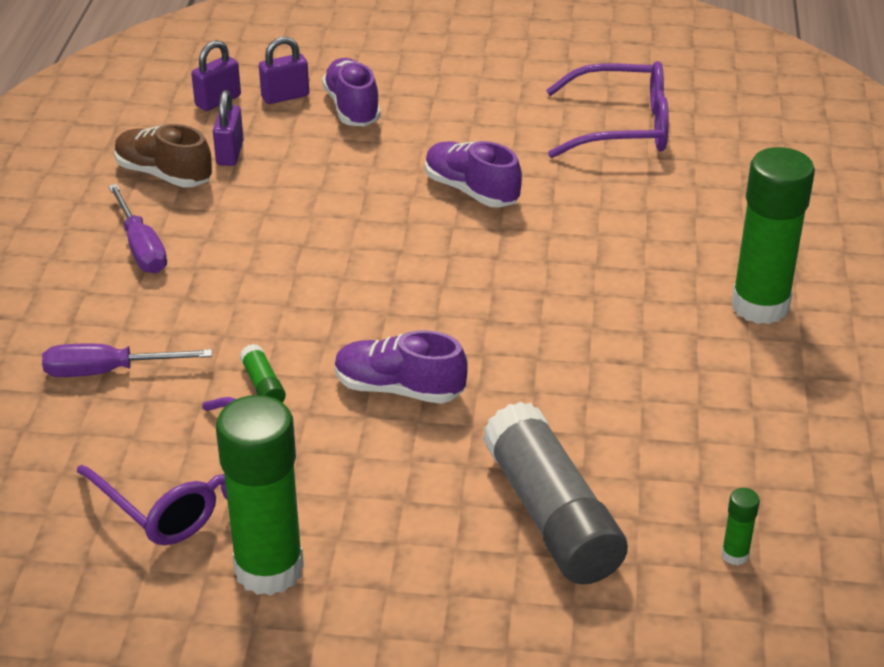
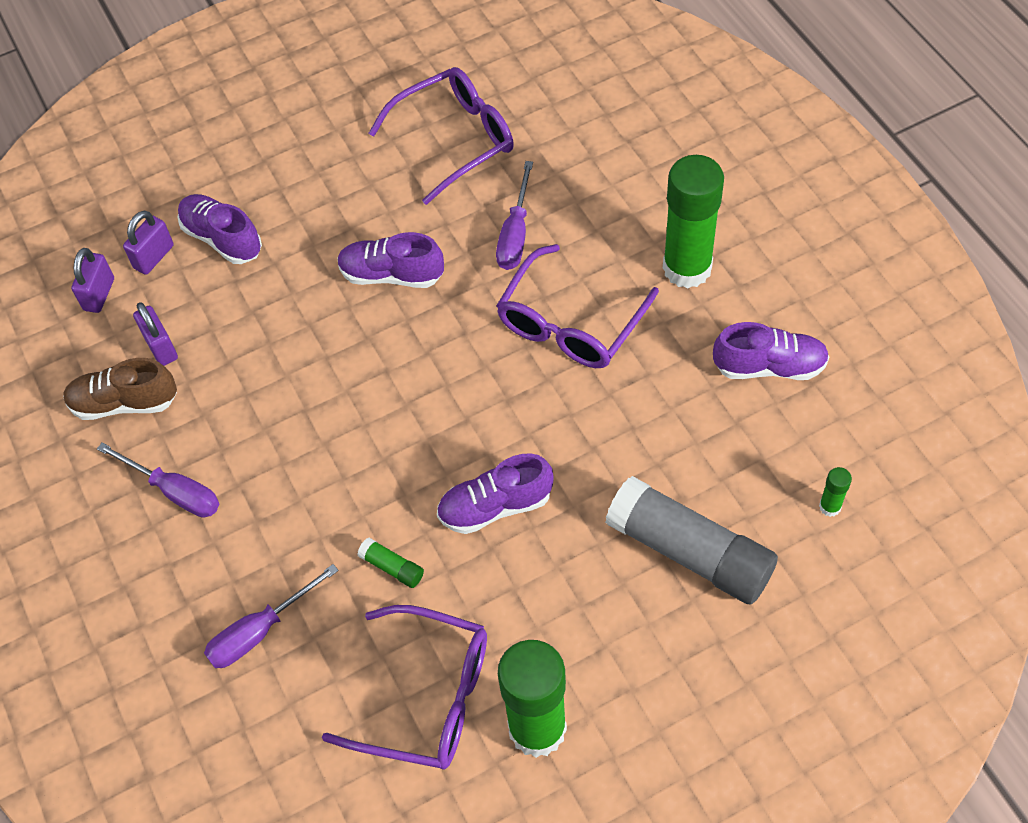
camera: 30 degrees left, 20 degrees up
none -> purple screwdriver [496,161,533,270]
none -> purple glasses [496,244,659,368]
none -> purple shoe [713,322,829,380]

